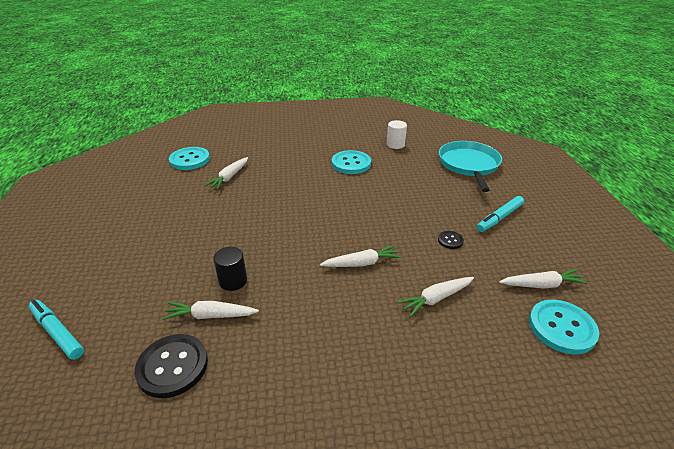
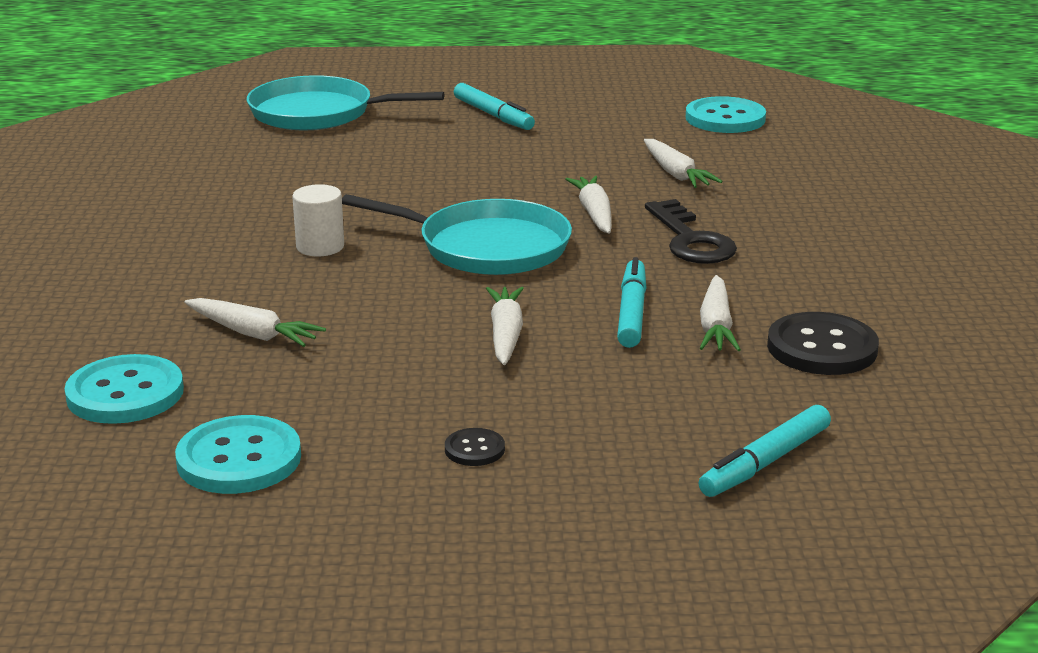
camera: 85 degrees left, 10 degrees down
black cylinder [213,247,247,291] -> turquoise marker [617,257,647,348]
turquoise button [332,150,371,174] -> turquoise button moved to [175,415,301,494]
white cylinder [387,120,407,149] -> white cylinder moved to [292,184,344,256]
black button [438,231,464,249] -> black button moved to [445,428,505,466]
white carrot [499,269,588,288] -> white carrot moved to [486,287,524,365]
none -> turquoise pan [342,194,572,275]
none -> black key [645,199,737,264]

